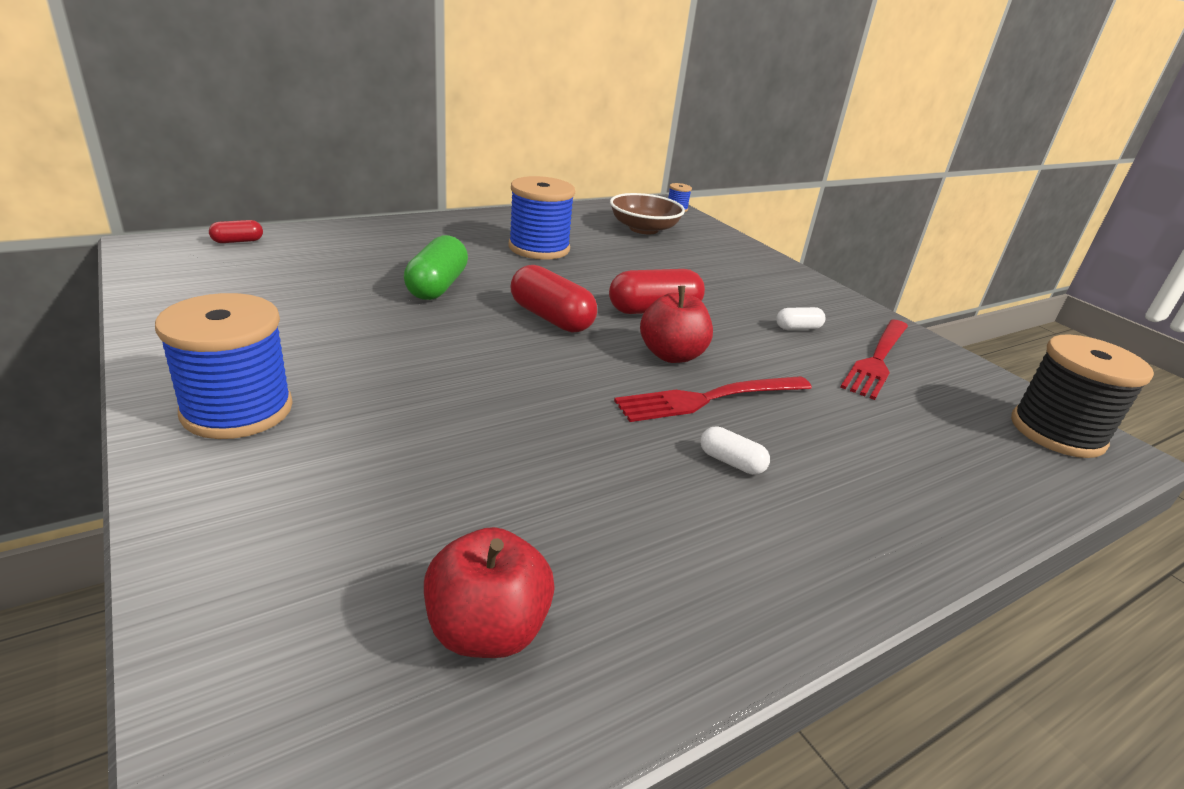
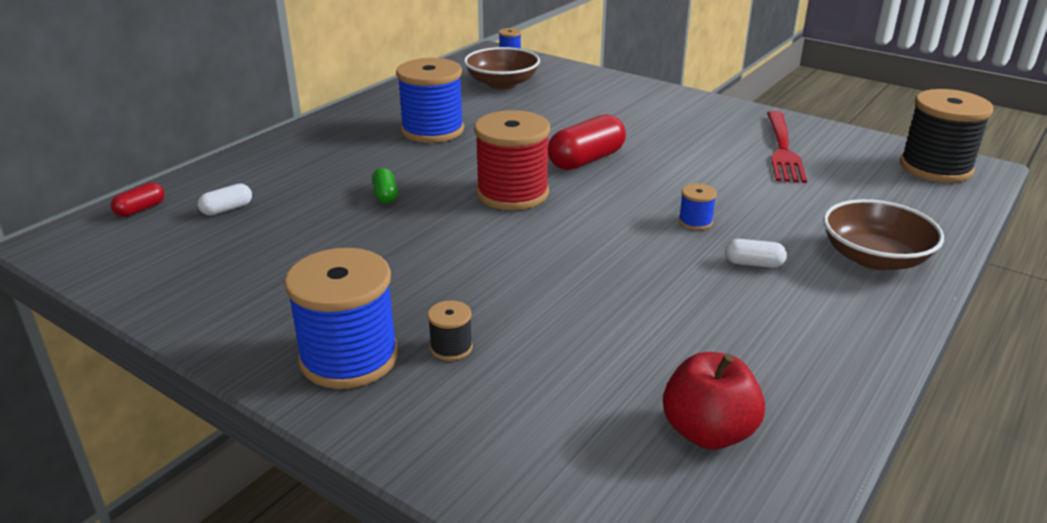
camera: 20 degrees left, 0 degrees up
green capsule [404,235,468,300] -> green capsule [372,168,398,203], size x0.52
red capsule [510,265,597,333] -> red spool [474,110,550,210]
red fork [614,376,812,422] -> blue spool [678,184,717,230]
red apple [640,286,713,363] -> none
white capsule [776,307,826,330] -> white capsule moved to [198,183,252,216]
none -> black spool [428,300,473,361]
none -> brown bowl [823,199,944,270]

